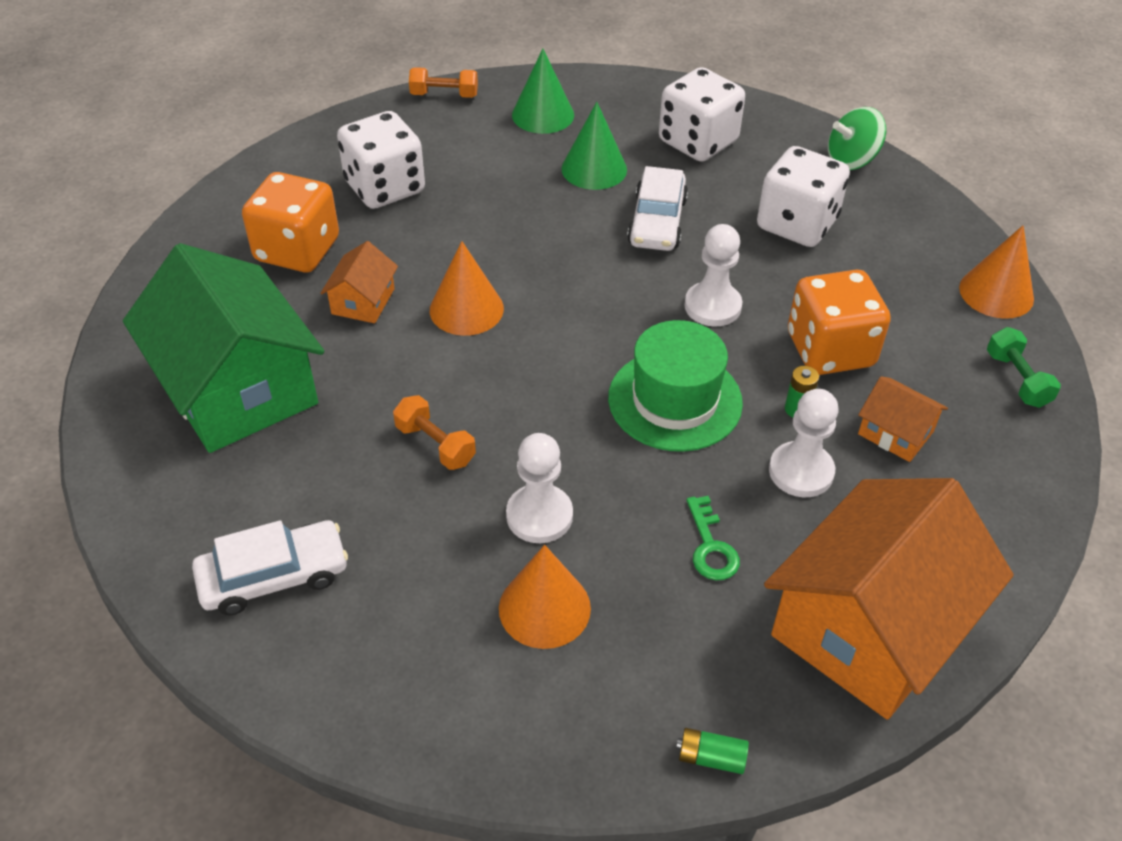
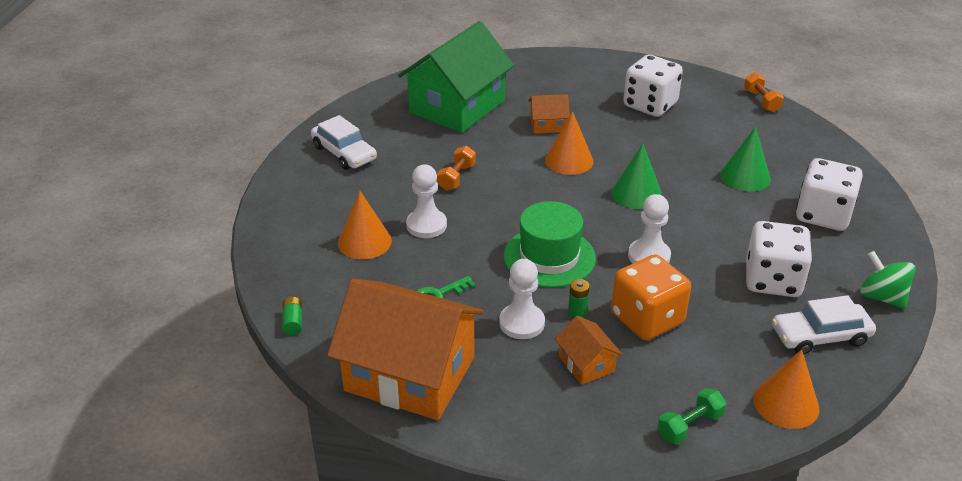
camera: 70 degrees right, 10 degrees down
orange dice [242,172,339,272] -> none
green cone [512,49,574,134] -> green cone moved to [611,144,662,209]
white car [627,166,688,251] -> white car moved to [772,295,876,354]
orange house [858,376,948,462] -> orange house turned 45 degrees counterclockwise [555,316,623,385]

